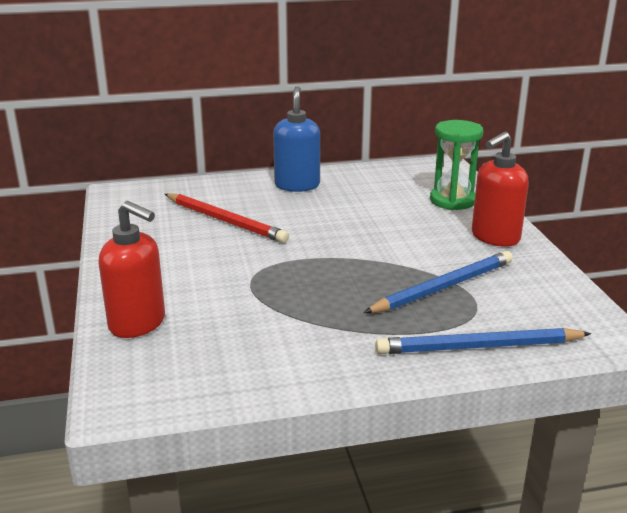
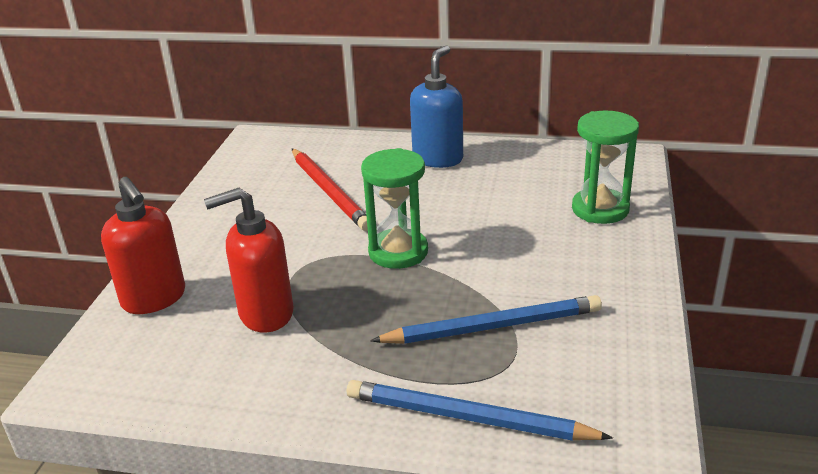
camera: 25 degrees right, 5 degrees up
red soap dispenser [472,132,529,247] -> red soap dispenser moved to [204,188,294,333]
none -> green hourglass [361,148,428,269]

